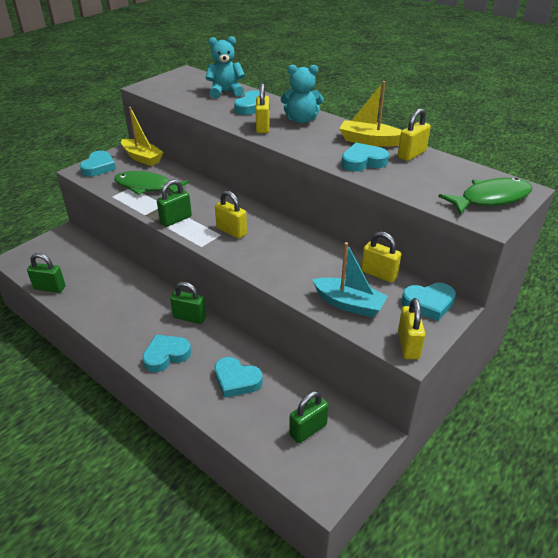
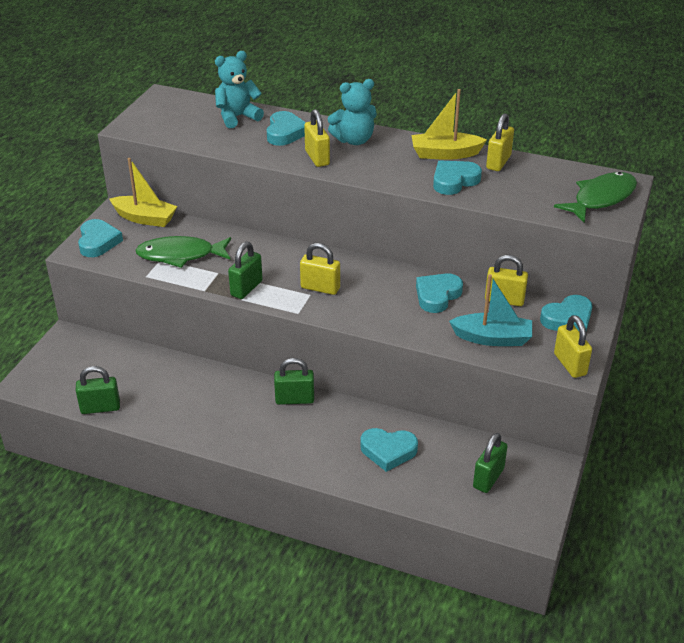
camera: 20 degrees left, 0 degrees up
turquoise heart [142,335,191,372] -> turquoise heart moved to [416,273,463,313]

